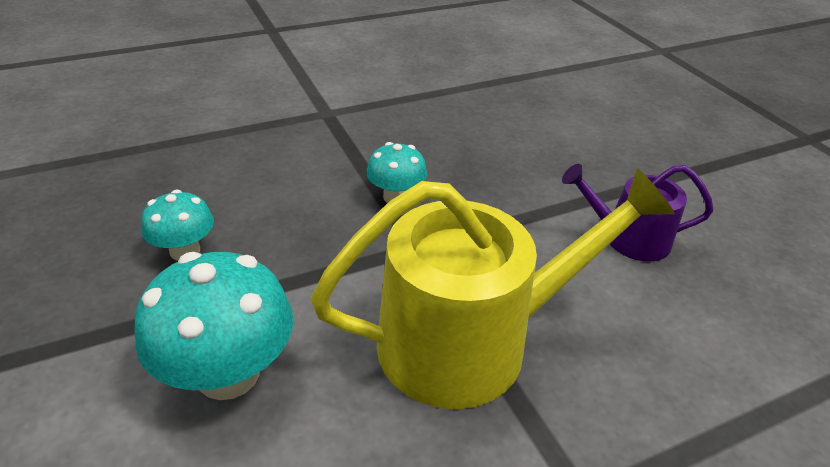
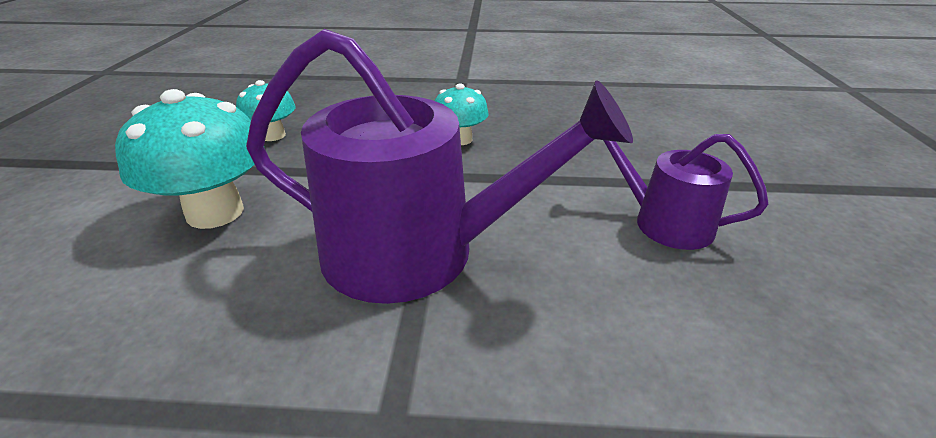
camera: 30 degrees right, 5 degrees down
yellow watering can [311,168,675,409] -> purple watering can [246,29,633,304]

